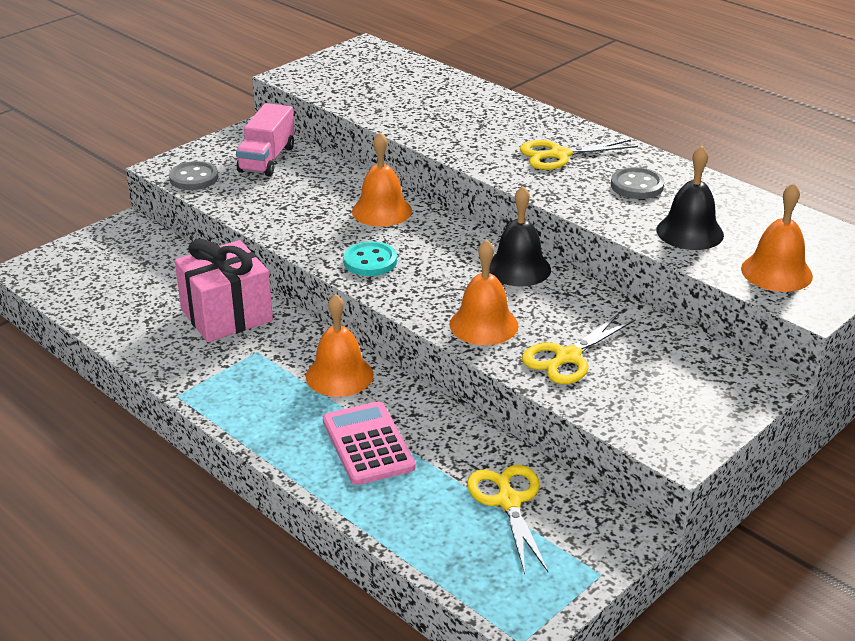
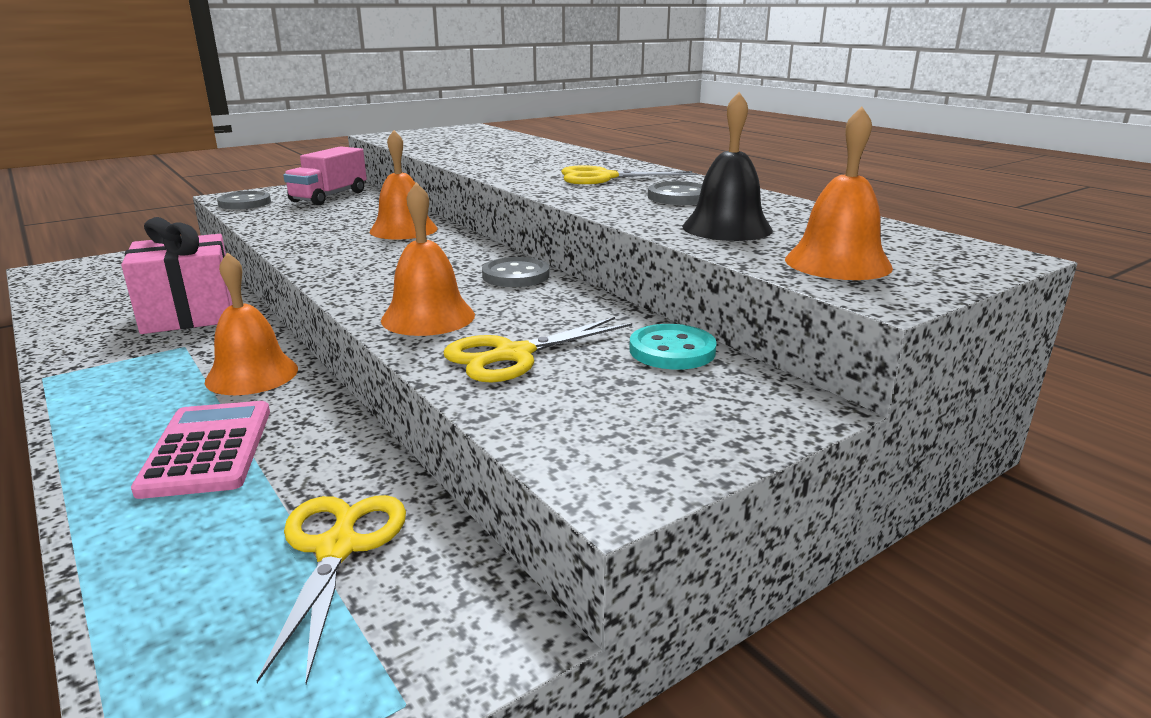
camera: 10 degrees right, 10 degrees down
turquoise button [343,241,397,276] -> turquoise button moved to [629,324,717,370]
black bell [489,186,551,286] -> grey button [482,257,550,287]

